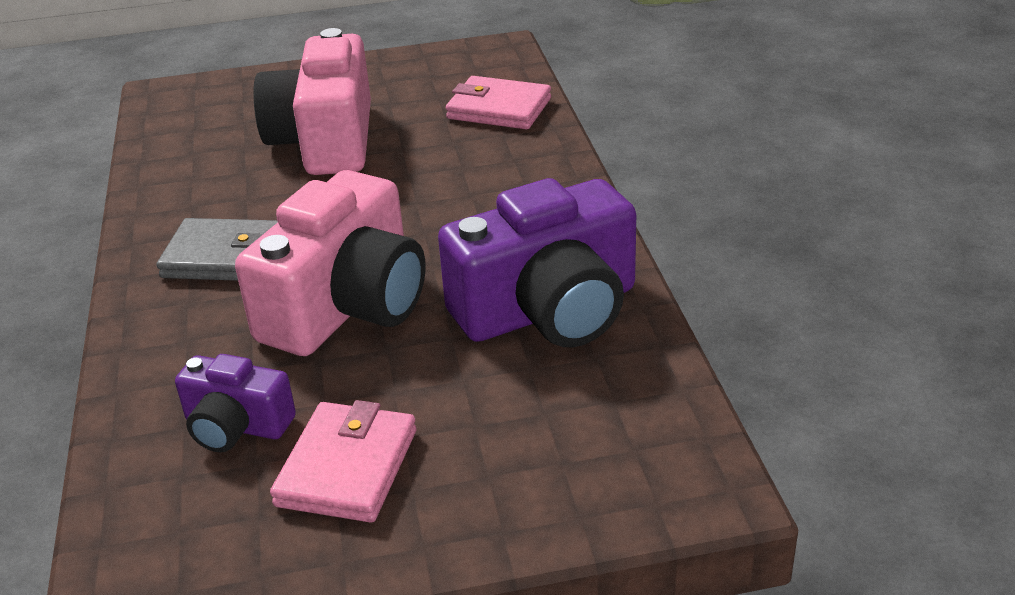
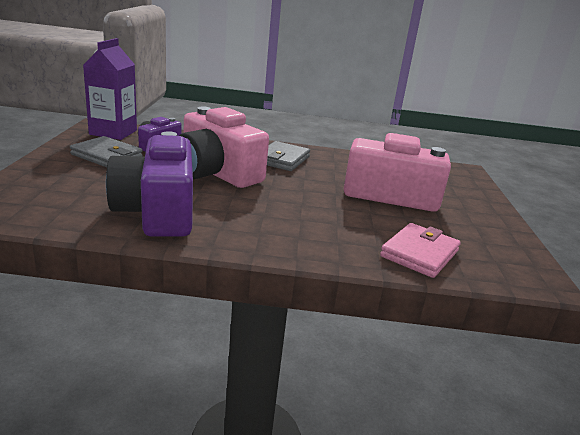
camera: 100 degrees right, 10 degrees down
pink wallet [270,400,416,523] -> grey wallet [70,136,143,167]
none -> purple carton [83,38,137,140]

